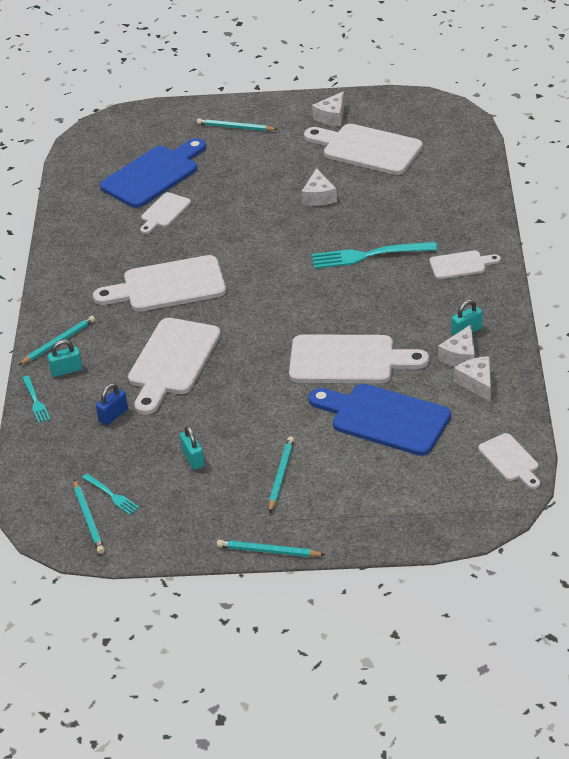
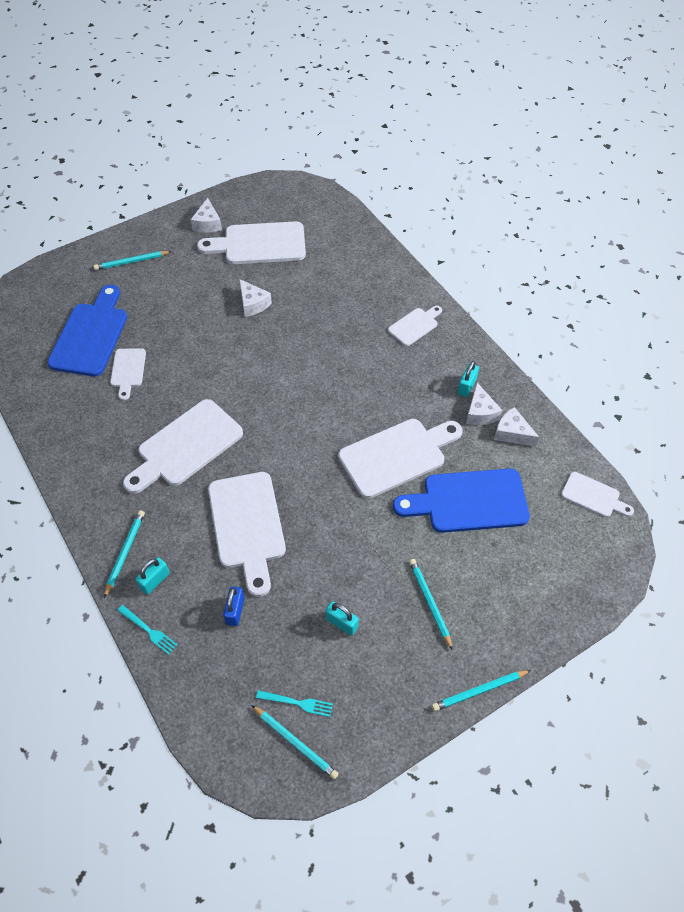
camera: 35 degrees left, 15 degrees up
turquoise fork [312,242,437,269] -> none

